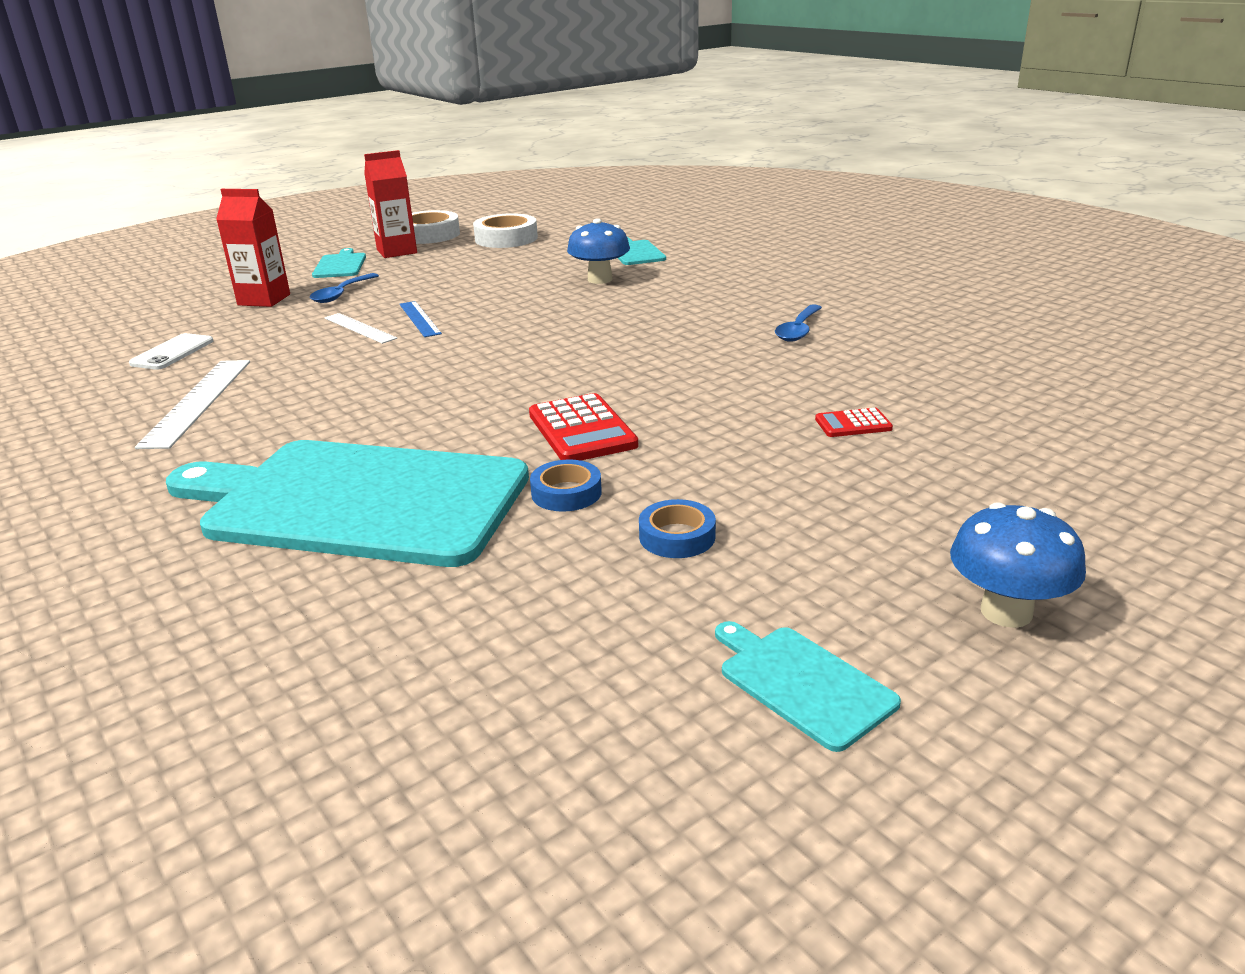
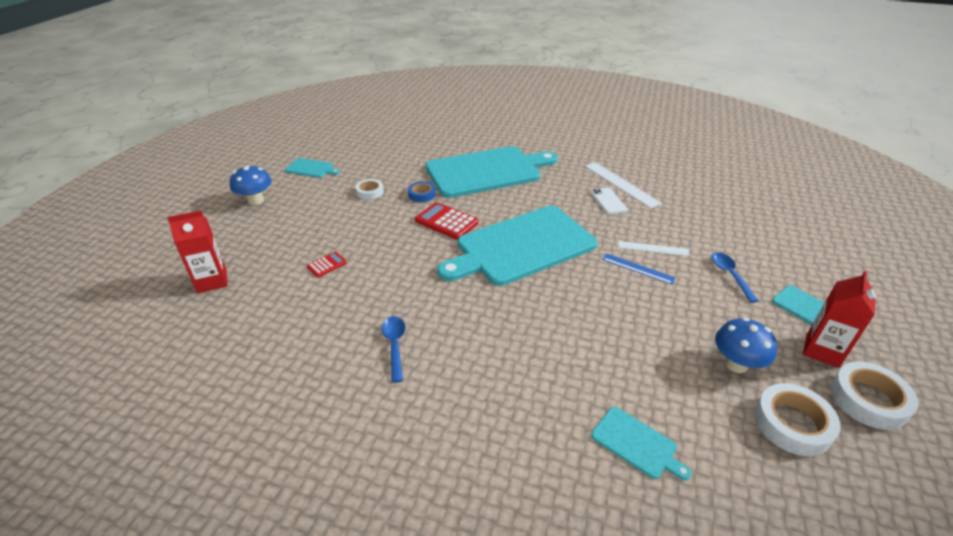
camera: 145 degrees right, 10 degrees up
white phone [129,333,213,370] -> white phone moved to [590,187,627,214]
red carton [216,189,290,307] -> red carton moved to [167,210,228,293]
blue mushroom [567,218,630,284] -> blue mushroom moved to [715,317,777,373]
blue tape [639,499,716,558] -> white tape [356,179,384,200]
none -> turquoise cutting board [437,206,598,286]

